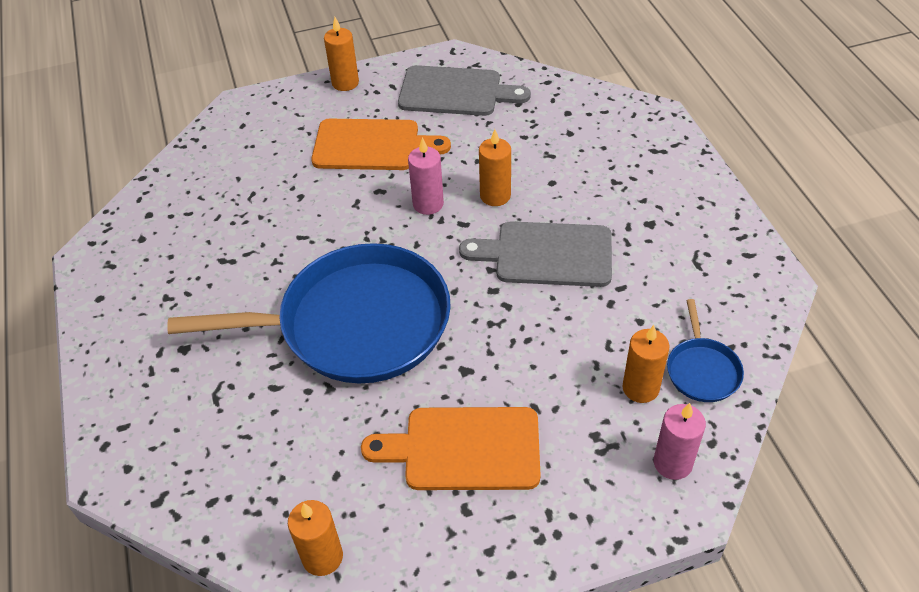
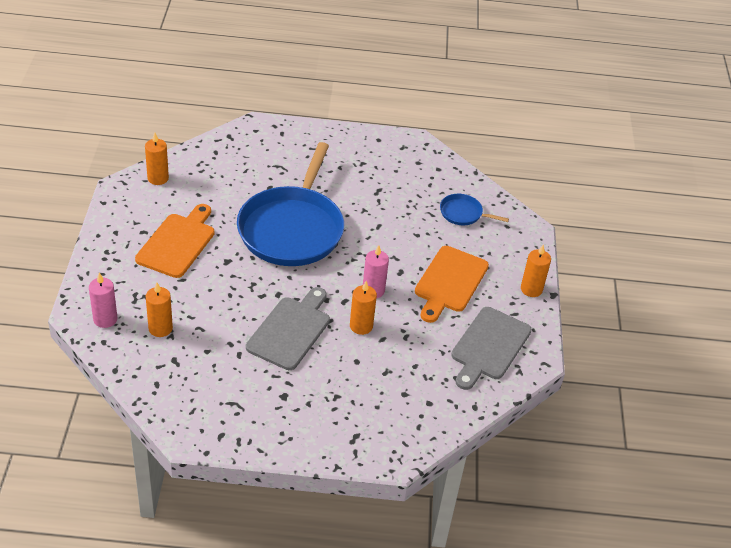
camera: 105 degrees right, 5 degrees down
blue pan [667,299,744,402] -> blue pan moved to [440,194,509,225]

